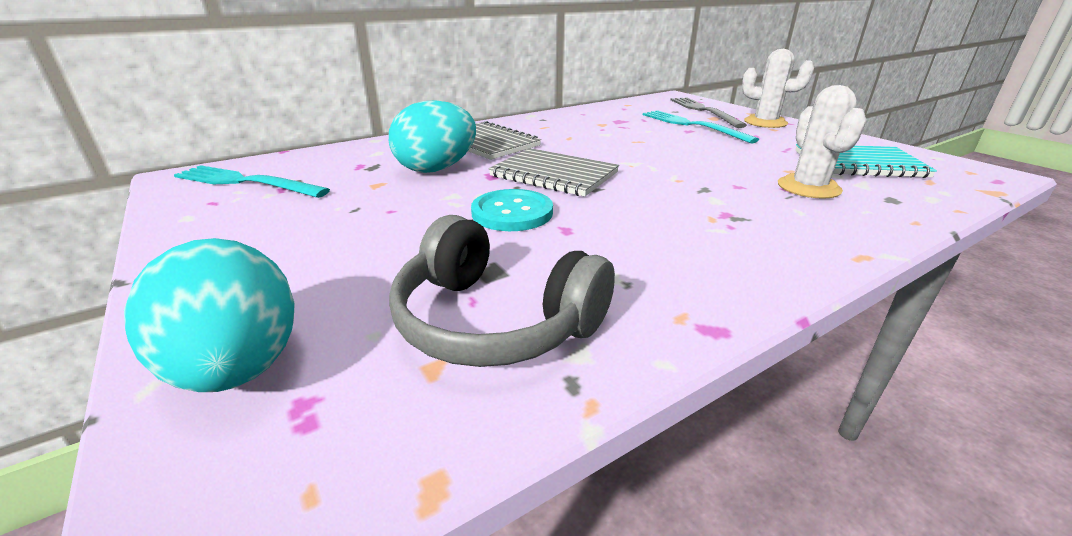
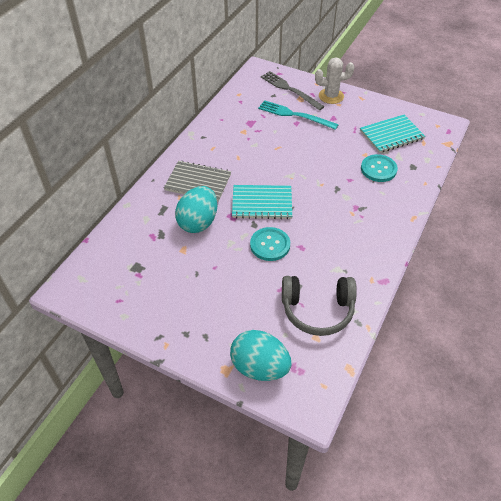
camera: 30 degrees left, 20 degrees up
turquoise fork [174,165,330,198] -> none
grey notebook [489,148,619,197] -> turquoise notebook [232,185,292,219]
white cactus [778,85,866,199] -> turquoise button [361,154,398,182]

